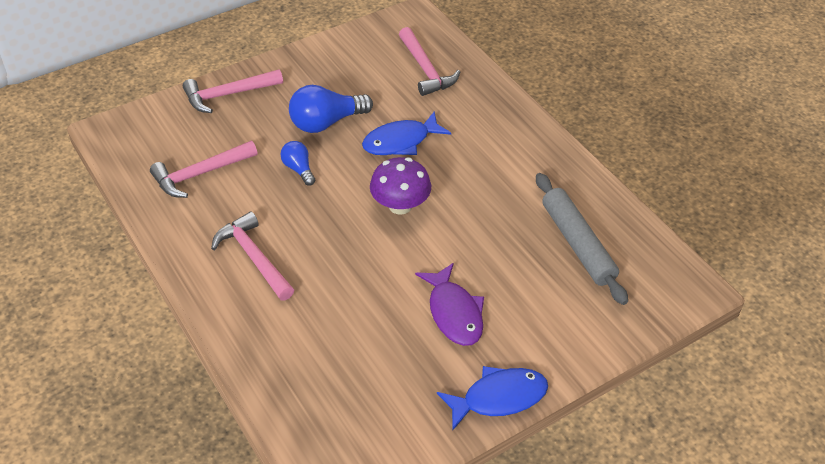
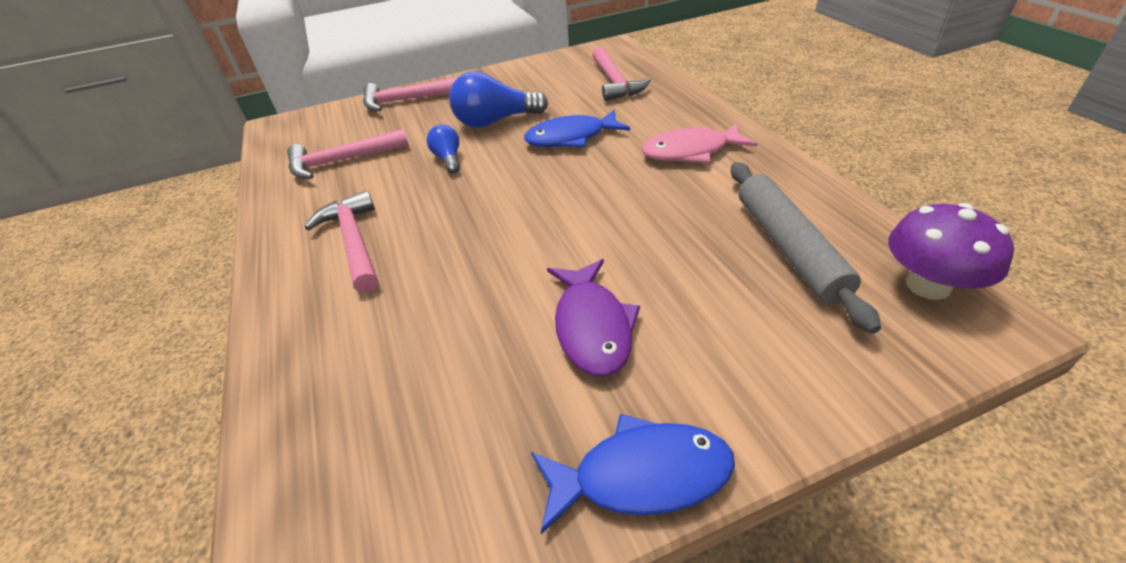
camera: 15 degrees right, 5 degrees down
purple mushroom [370,157,431,215] -> purple mushroom moved to [888,203,1014,300]
none -> pink fish [642,123,758,163]

